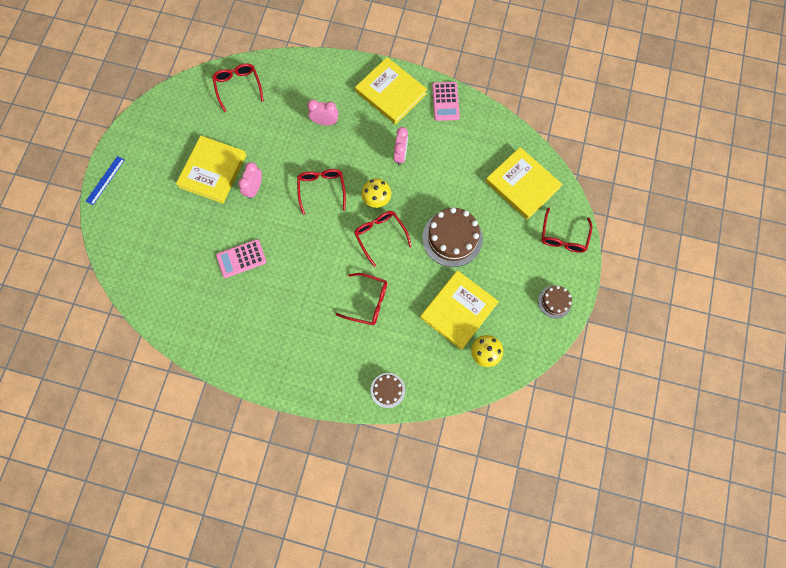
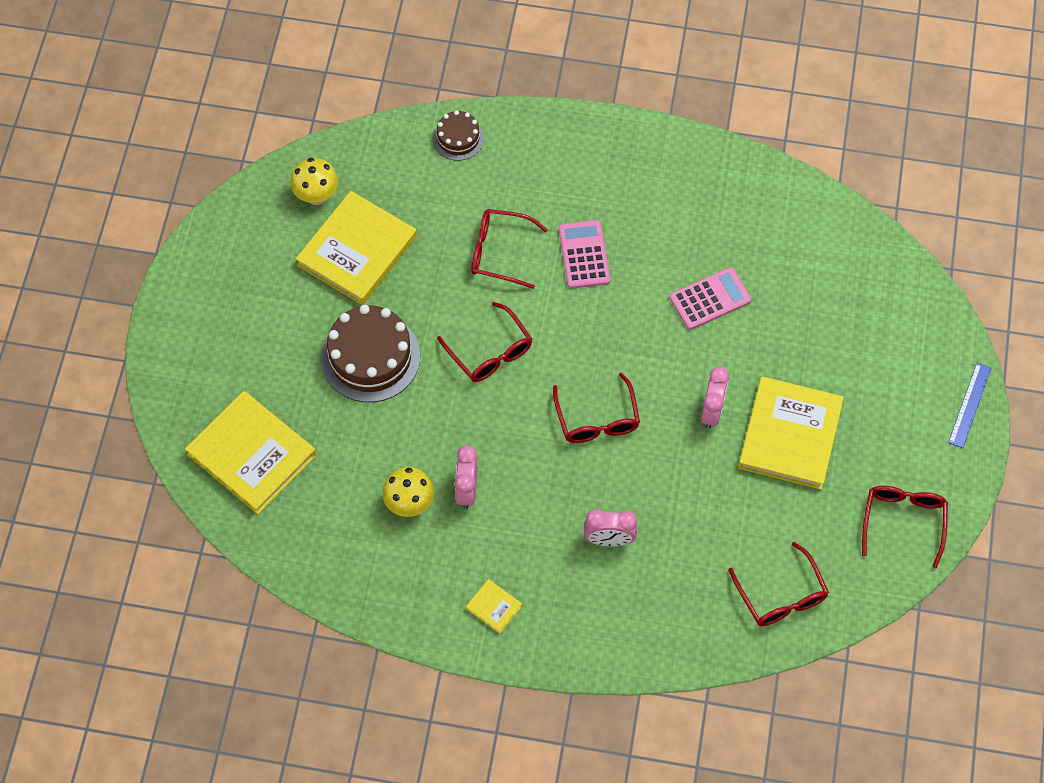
camera: 175 degrees right, 10 degrees down
yellow book [355,57,427,125] -> yellow book [466,579,522,634], size x0.42
yellow mushroom [361,178,391,208] -> yellow mushroom moved to [383,467,434,517]
pink calculator [432,82,460,121] -> pink calculator moved to [559,220,610,289]
brown cake [538,286,572,318] -> none
red glasses [541,208,592,253] -> red glasses moved to [862,486,948,568]

